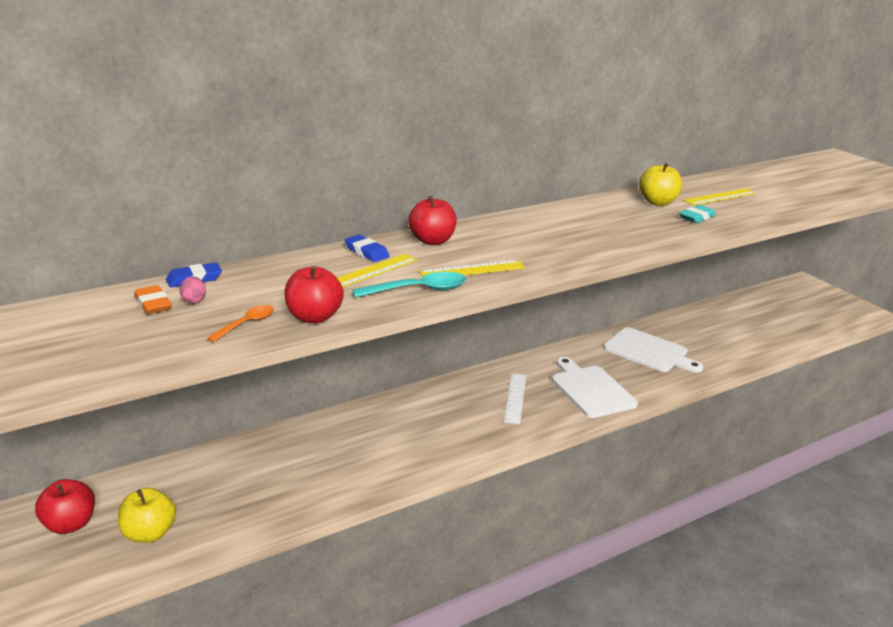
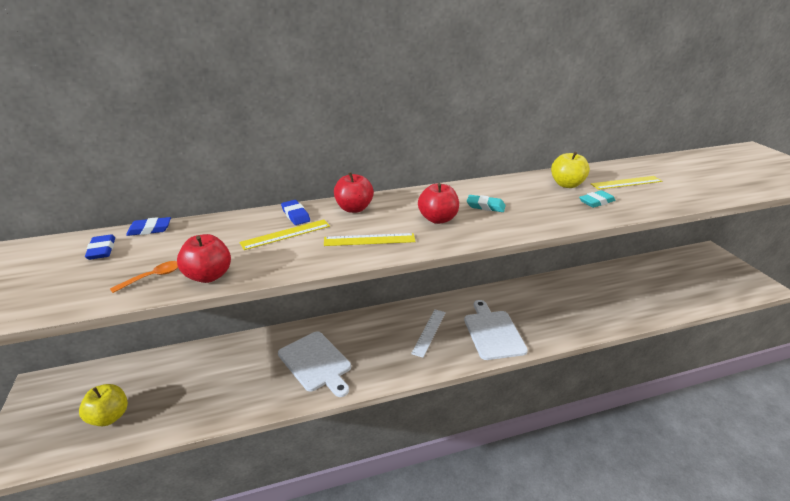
camera: 15 degrees right, 5 degrees up
red apple [35,479,95,534] -> red apple moved to [418,183,459,224]
orange eraser [134,285,172,314] -> blue eraser [85,234,115,260]
pink egg [180,276,206,304] -> none
turquoise spoon [352,272,466,298] -> none
white cutting board [603,327,703,373] -> white cutting board moved to [278,331,351,397]
none -> turquoise eraser [467,195,506,212]

